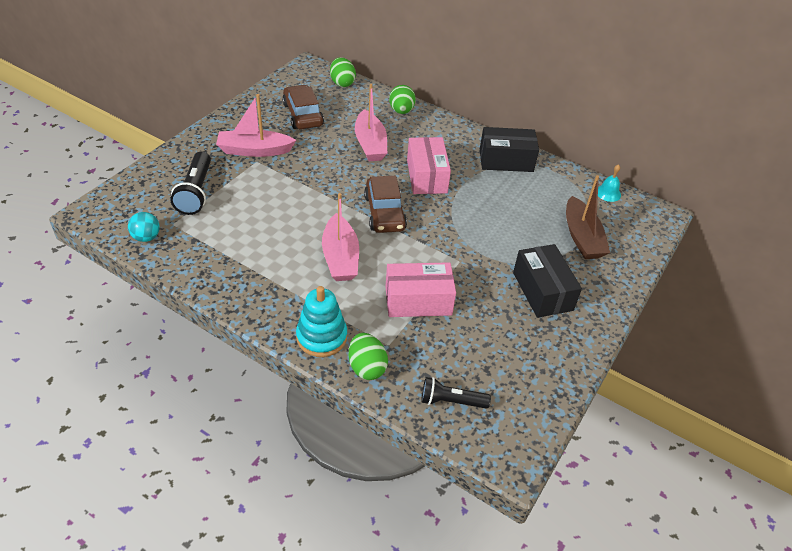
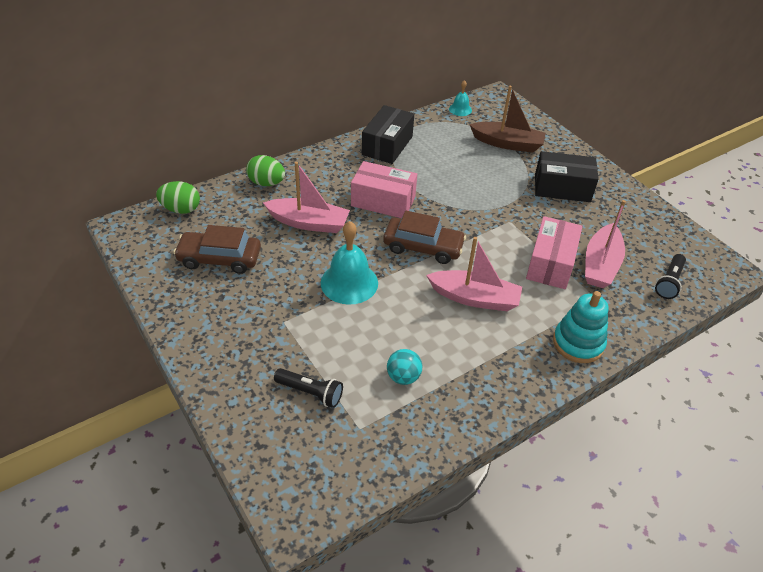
camera: 65 degrees left, 0 degrees up
turquoise ball [128,212,160,242] -> turquoise ball moved to [387,349,422,385]
black flashlight [170,151,211,215] -> black flashlight [274,368,343,408], size x0.66
pink boat [216,94,296,157] -> pink boat moved to [585,200,626,288]
green egg [349,333,388,380] -> none
none -> turquoise bell [321,221,378,305]

